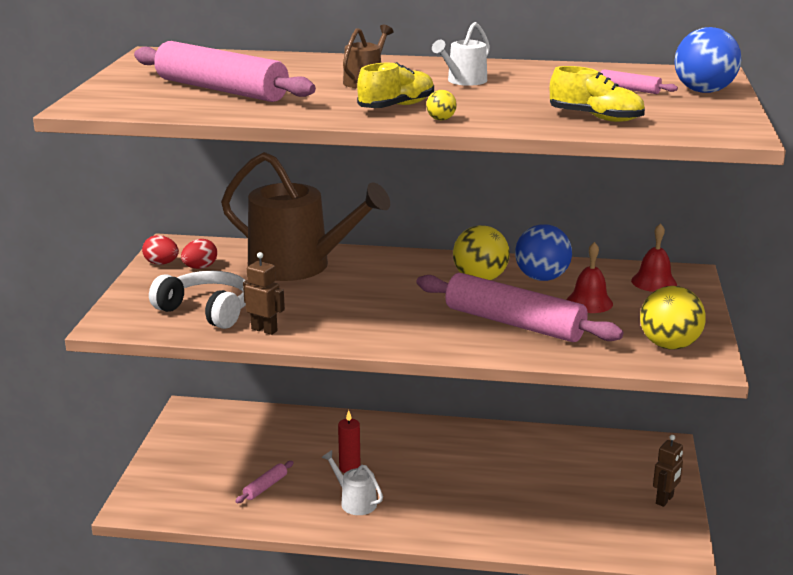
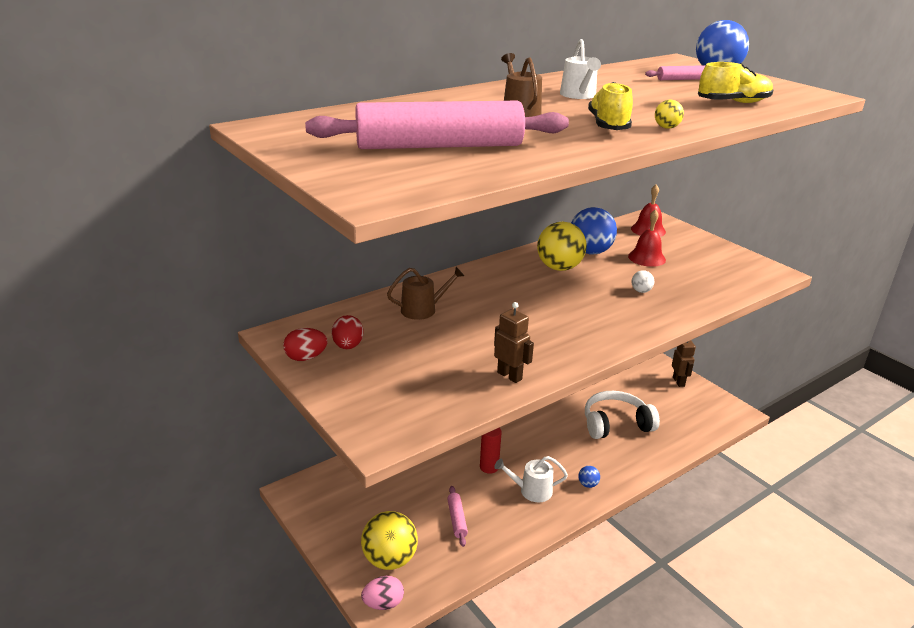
camera: 45 degrees left, 5 degrees up
white headphones [149,271,246,329] -> white headphones moved to [585,391,660,439]
brown watering can [221,152,390,281] -> brown watering can [387,267,464,320], size x0.44
brown robot [243,252,285,335] -> brown robot turned 60 degrees clockwise [494,302,534,383]
pink rolling pin [417,273,623,342] -> white ball [631,270,654,293]
yellow ball [640,286,706,349] -> yellow ball moved to [361,511,418,570]
none -> pink egg [361,576,404,610]
none -> blue ball [578,466,600,488]

